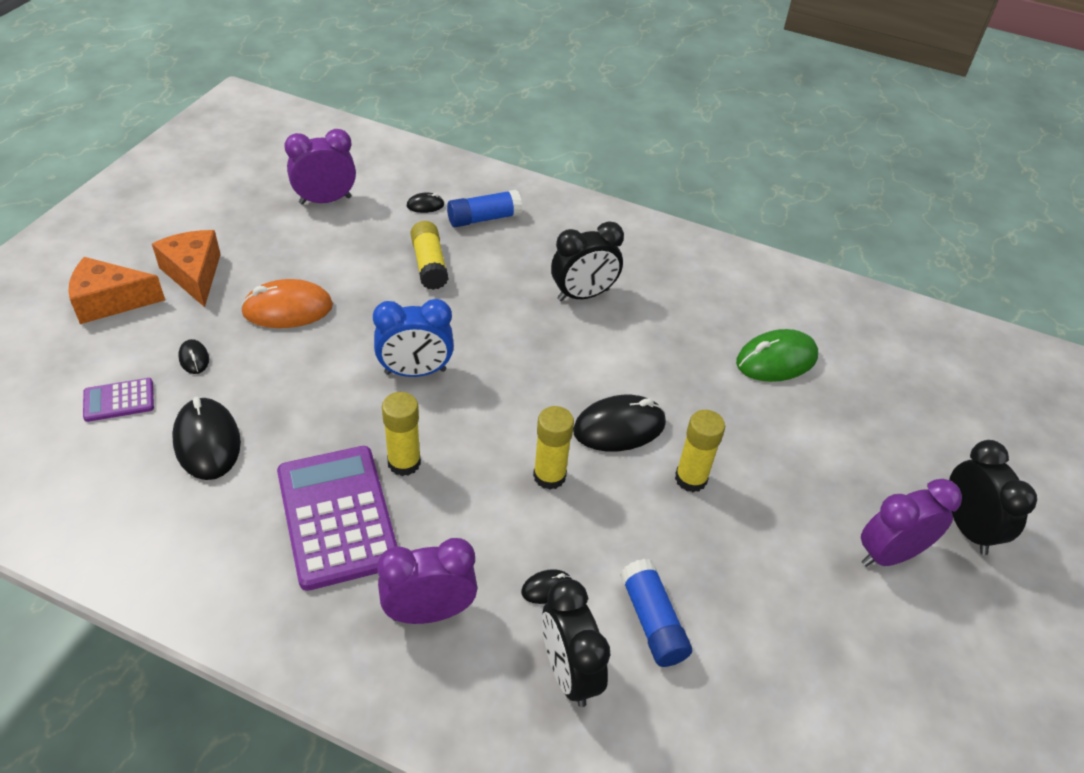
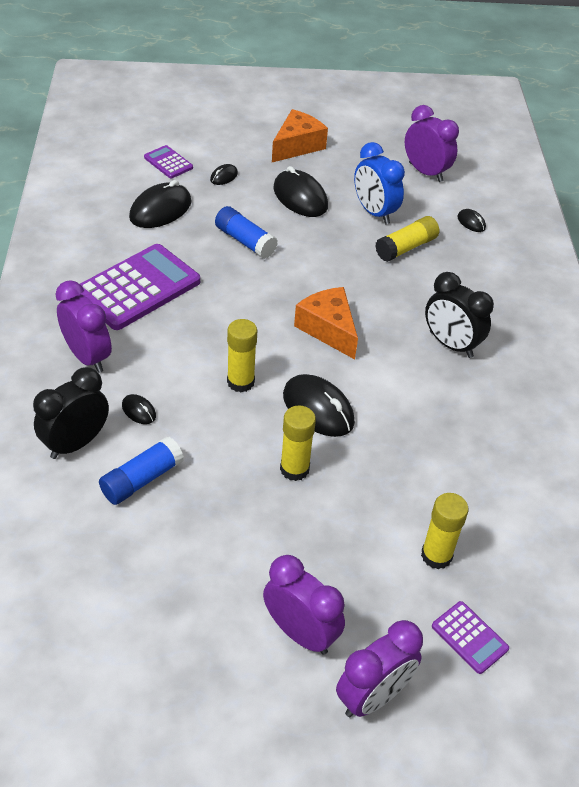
camera: 65 degrees right, 0 degrees up
orange cheese [68,257,165,324] -> orange cheese moved to [294,287,358,359]
orange mouse [241,279,333,328] -> black mouse [273,166,328,217]
blue clock [373,299,454,377] -> blue clock moved to [354,142,405,224]
yellow glue stick [382,392,421,476] -> yellow glue stick moved to [421,493,469,569]
blue glue stick [447,190,522,227] -> blue glue stick moved to [215,206,278,259]
green mouse [736,329,818,382] -> none
black clock [949,440,1037,555] -> purple clock [336,620,423,717]
none -> purple calculator [432,601,509,674]

